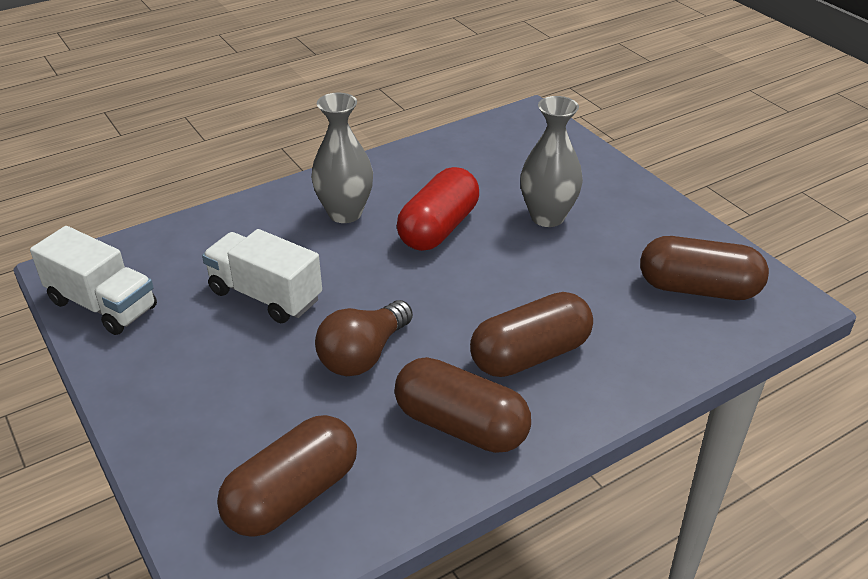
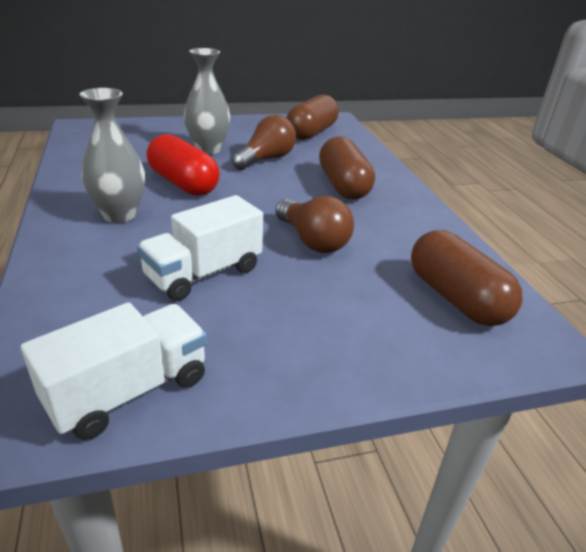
camera: 75 degrees left, 5 degrees down
brown capsule [394,357,531,453] -> none
none -> brown light bulb [232,115,296,170]

